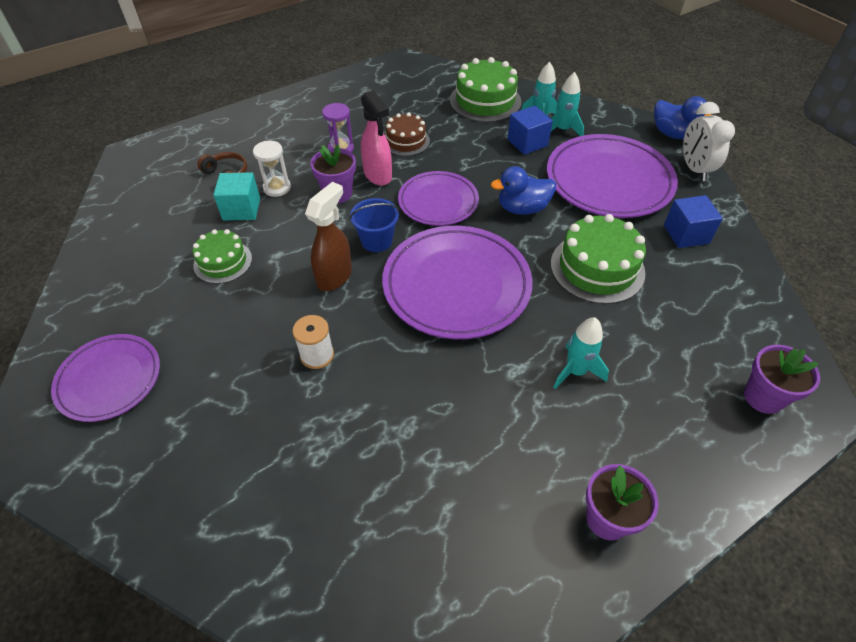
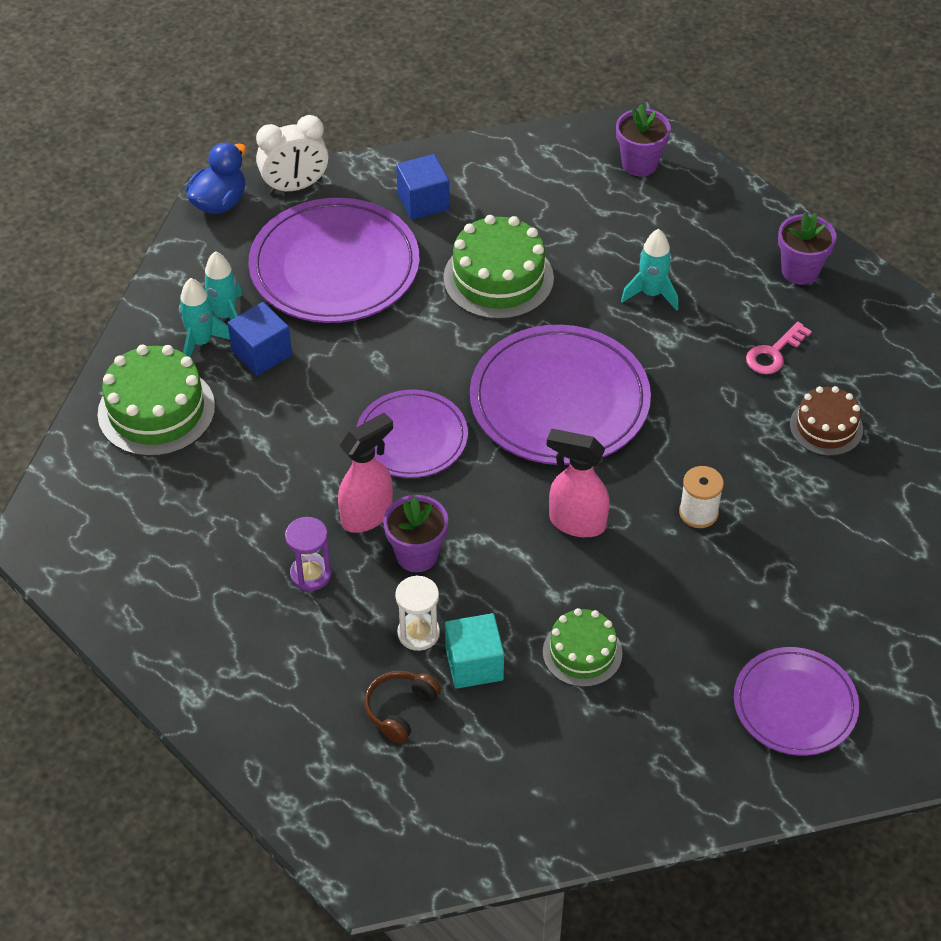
camera: 100 degrees left, 0 degrees up
brown spray bottle [305,182,352,291] -> pink spray bottle [547,429,610,537]
blue bucket [349,198,399,252] -> none
brown cake [385,113,430,156] -> brown cake moved to [790,386,863,456]
blue duck [491,166,556,215] -> none
none -> pink key [746,322,812,374]

